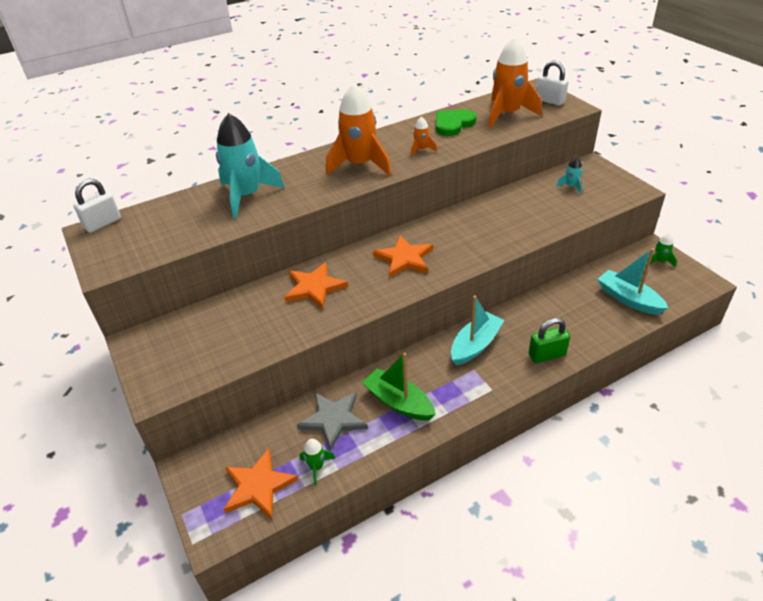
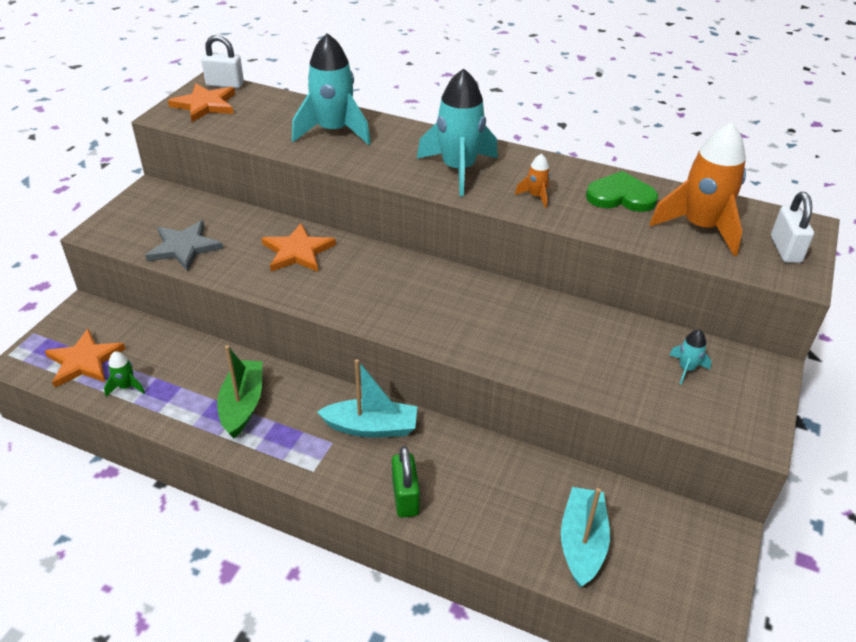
camera: 50 degrees right, 0 degrees up
grey star [297,392,368,451] -> grey star moved to [145,220,223,271]
orange rocket [326,84,391,176] -> turquoise rocket [417,68,498,196]
orange star [373,235,433,278] -> orange star moved to [168,83,235,122]
green padlock [528,318,570,363] -> green padlock turned 45 degrees clockwise [392,446,420,518]
green rocket [650,233,677,267] -> none

